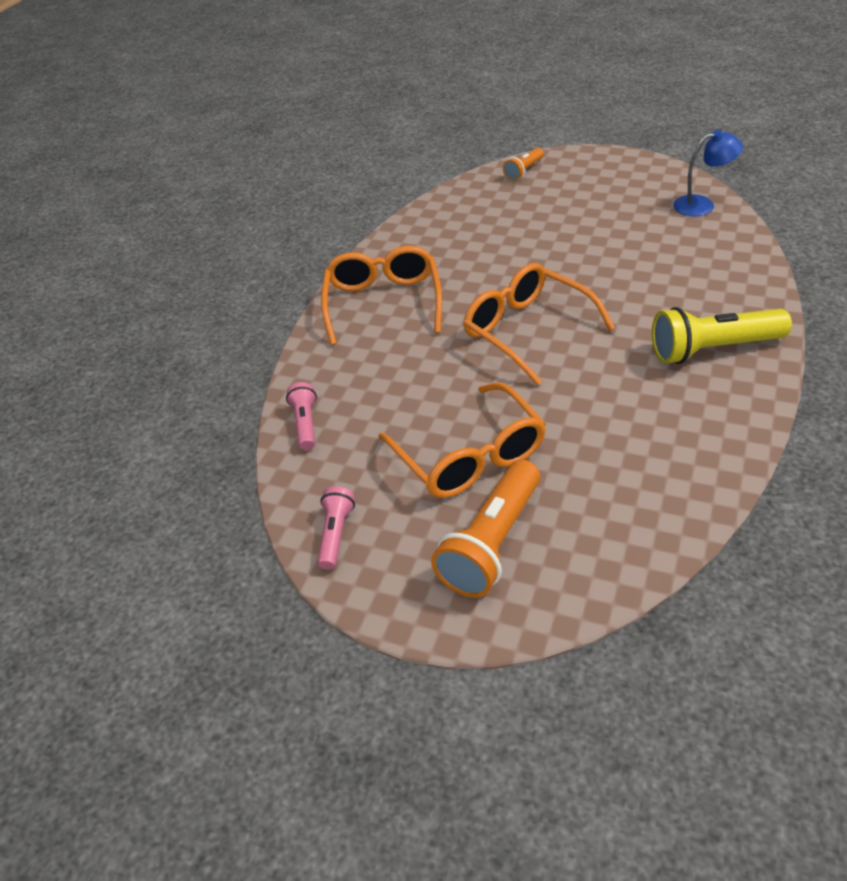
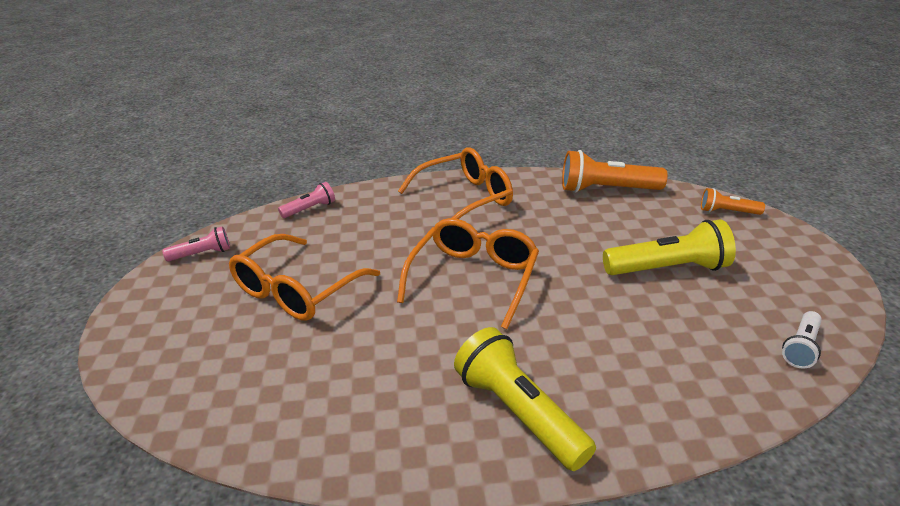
camera: 60 degrees right, 10 degrees down
orange flashlight [431,460,540,598] -> orange flashlight moved to [562,150,668,193]
blue lamp [673,130,743,216] -> white flashlight [782,311,822,369]
none -> yellow flashlight [603,220,736,275]

